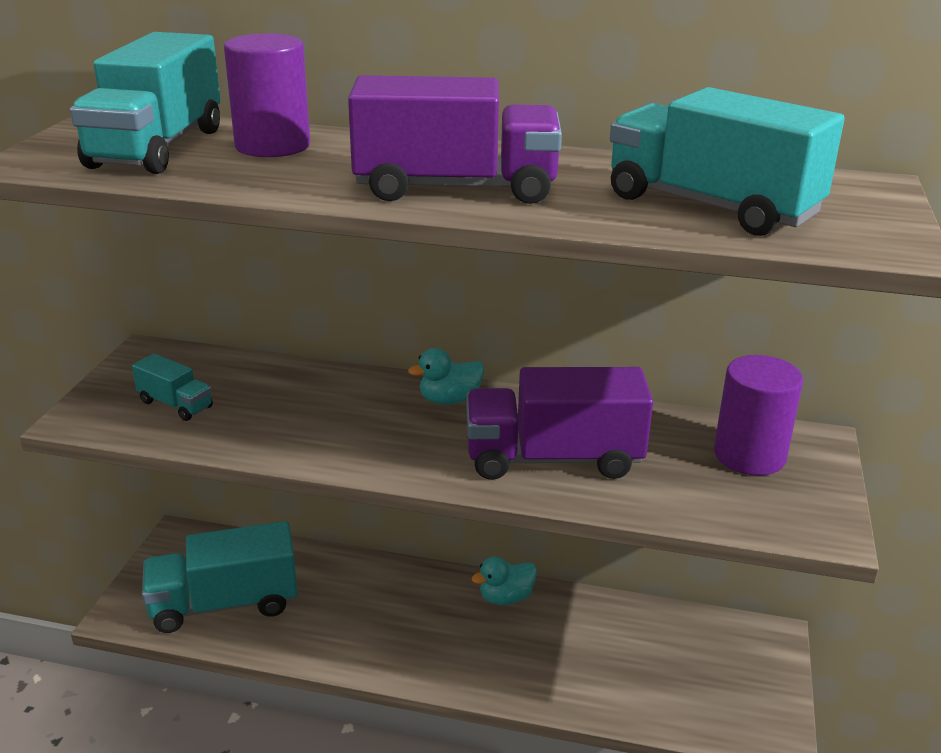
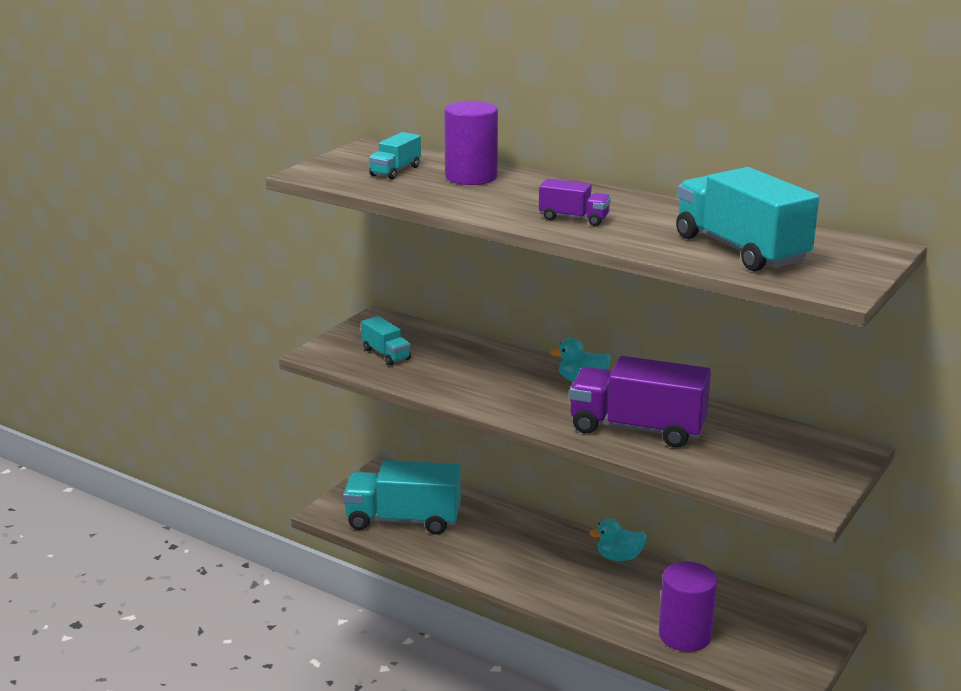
camera: 20 degrees right, 5 degrees down
turquoise truck [70,32,221,174] -> turquoise truck [369,132,421,180], size x0.49
purple truck [348,75,562,204] -> purple truck [539,179,611,226], size x0.49
purple cylinder [714,355,803,476] -> purple cylinder moved to [659,561,717,652]

